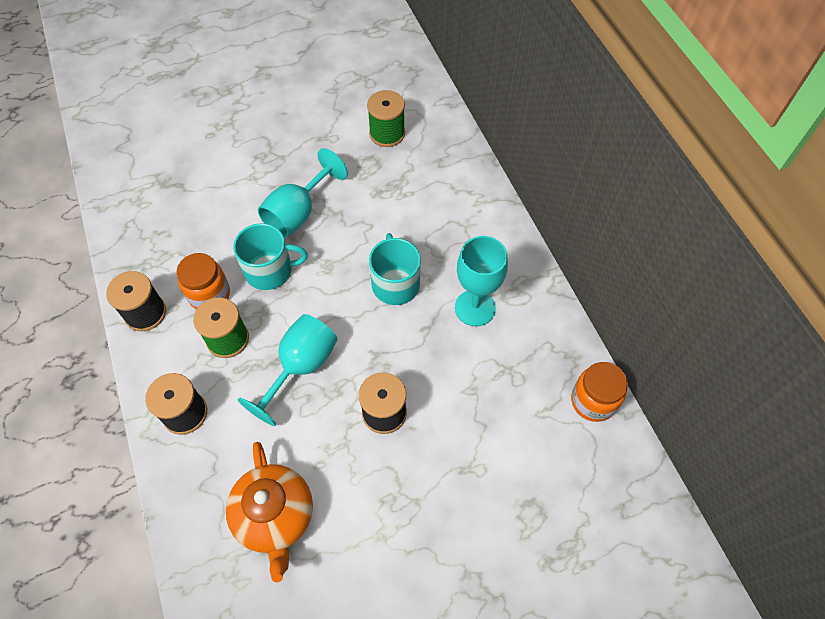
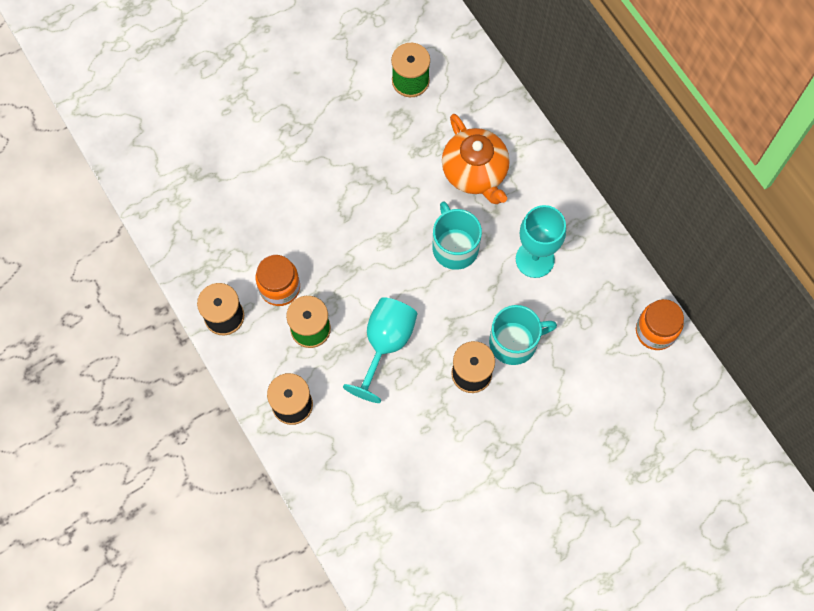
camera: 10 degrees left, 10 degrees up
orange teapot [226,442,313,582] -> orange teapot moved to [442,114,510,204]
turquoise mug [233,223,308,290] -> turquoise mug moved to [489,305,557,365]
turquoise goblet [258,148,348,238] -> none

